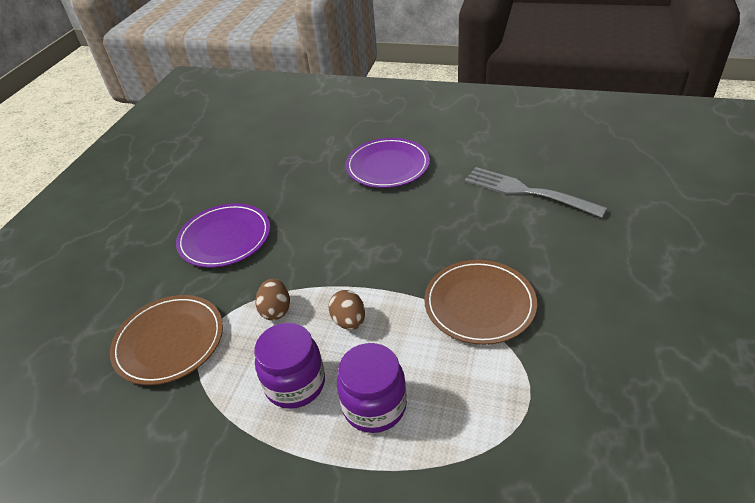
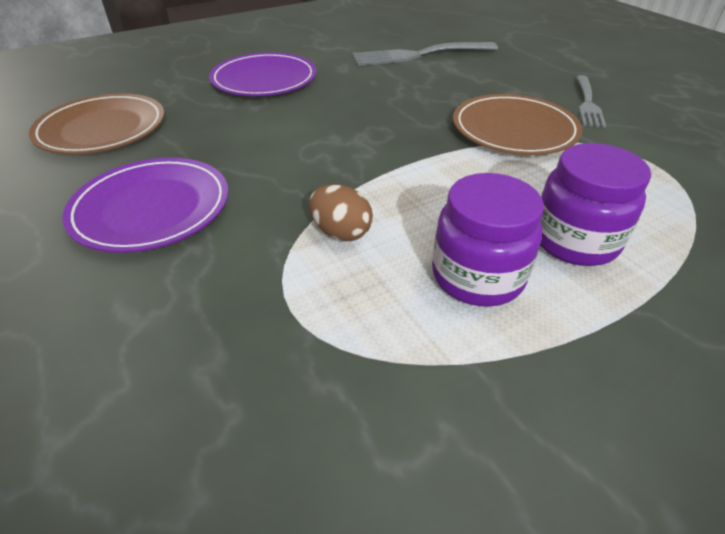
camera: 50 degrees left, 0 degrees up
brown plate [110,295,223,385] -> brown plate moved to [29,93,164,154]
brown egg [329,290,365,330] -> none
none -> grey fork [576,75,606,128]

